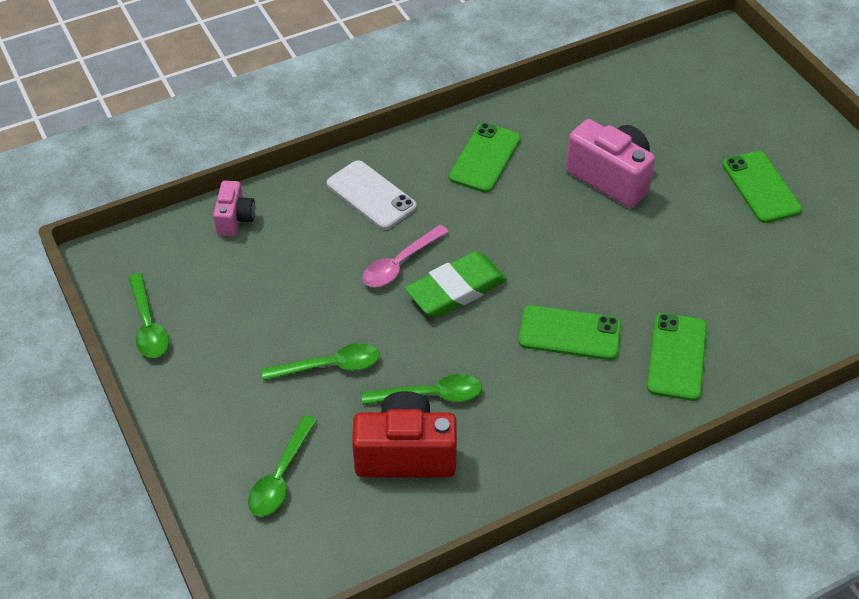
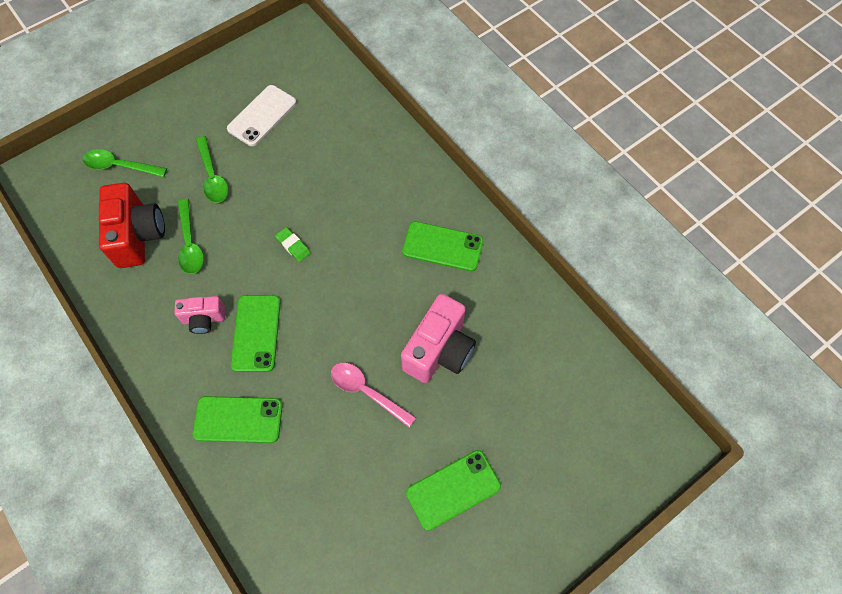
camera: 80 degrees right, 15 degrees up
green spoon [129,273,169,358] -> none
pink camera [213,181,255,236] -> pink camera moved to [175,296,225,334]
white phone [327,160,417,230] -> white phone moved to [227,85,296,146]
pink spoon [362,225,449,287] -> pink spoon moved to [331,363,416,427]
green eraser [405,251,507,318] -> green eraser [275,227,311,262], size x0.47

